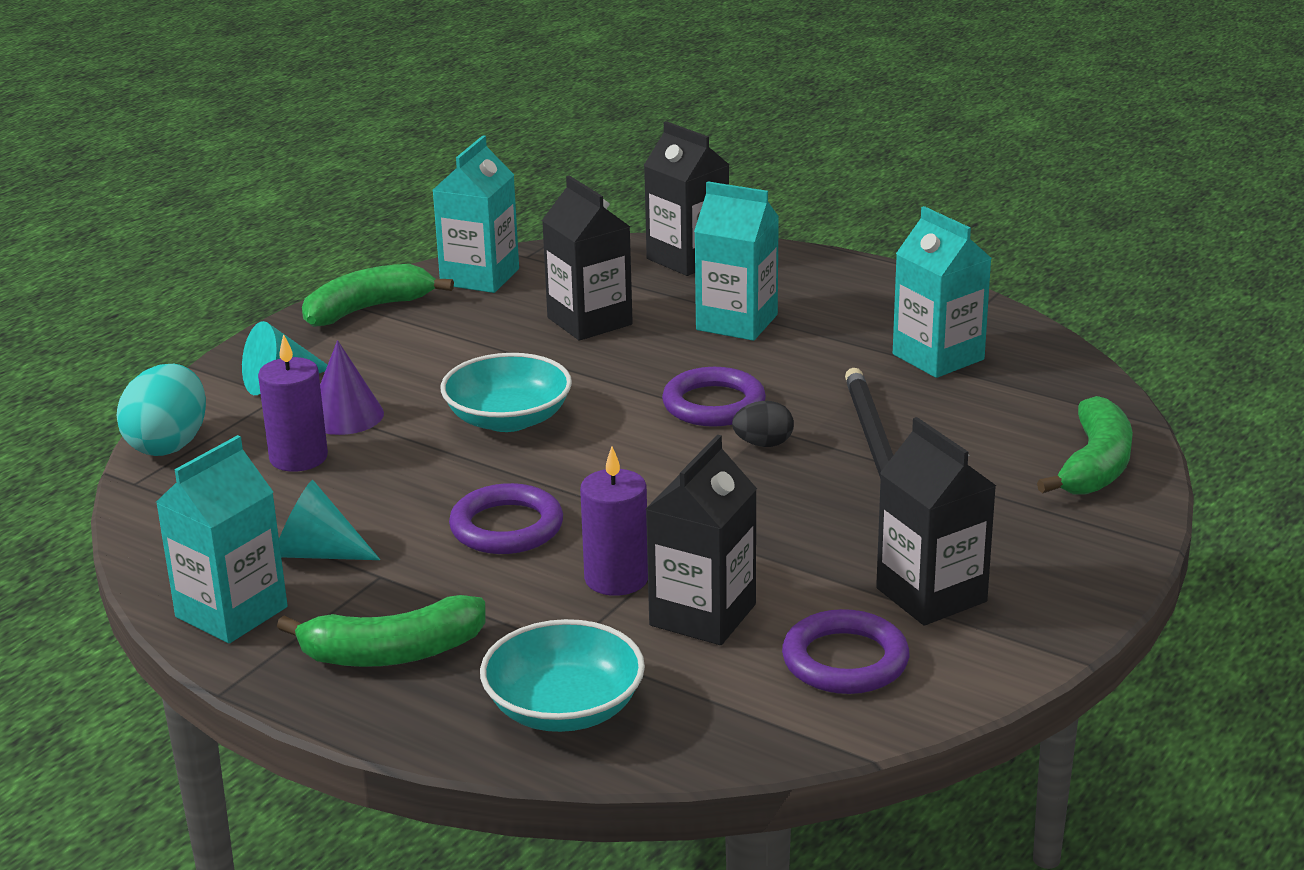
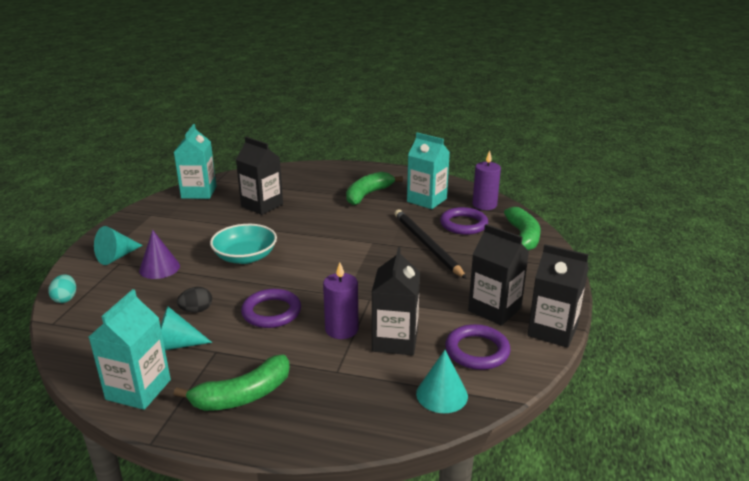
camera: 20 degrees left, 0 degrees up
turquoise egg [116,364,206,456] -> turquoise egg [48,274,76,303], size x0.56
purple candle [258,334,328,472] -> purple candle moved to [472,151,501,210]
green banana [302,264,454,327] -> green banana moved to [346,172,403,205]
turquoise bowl [480,619,645,732] -> none
black carton [644,121,729,276] -> black carton moved to [527,244,589,348]
purple ring [662,367,766,427] -> purple ring moved to [440,207,488,235]
turquoise carton [694,181,779,341] -> none
black egg [732,401,794,447] -> black egg moved to [177,287,212,313]
none -> turquoise cone [416,350,468,413]

